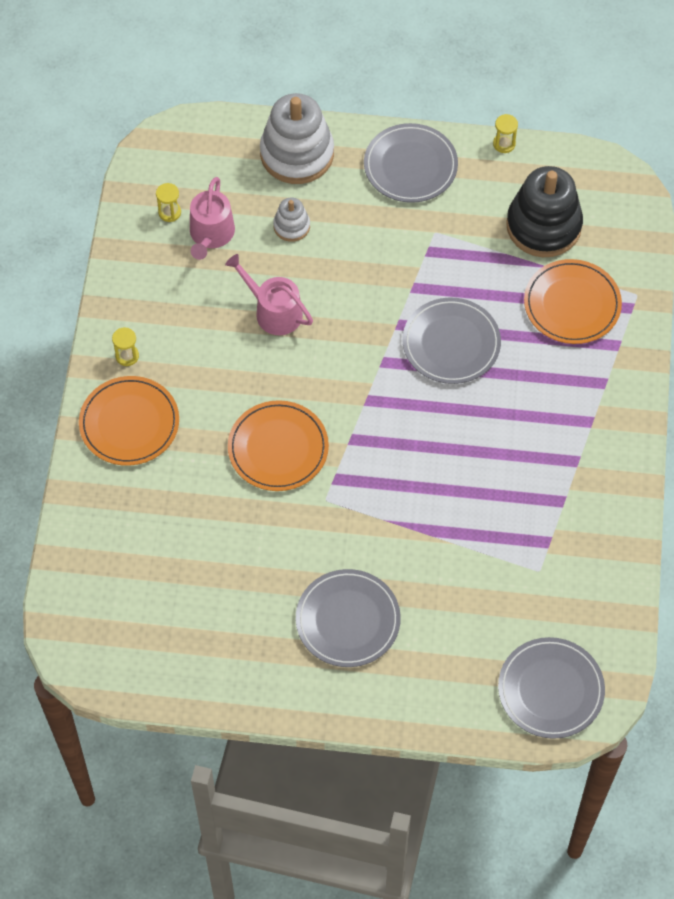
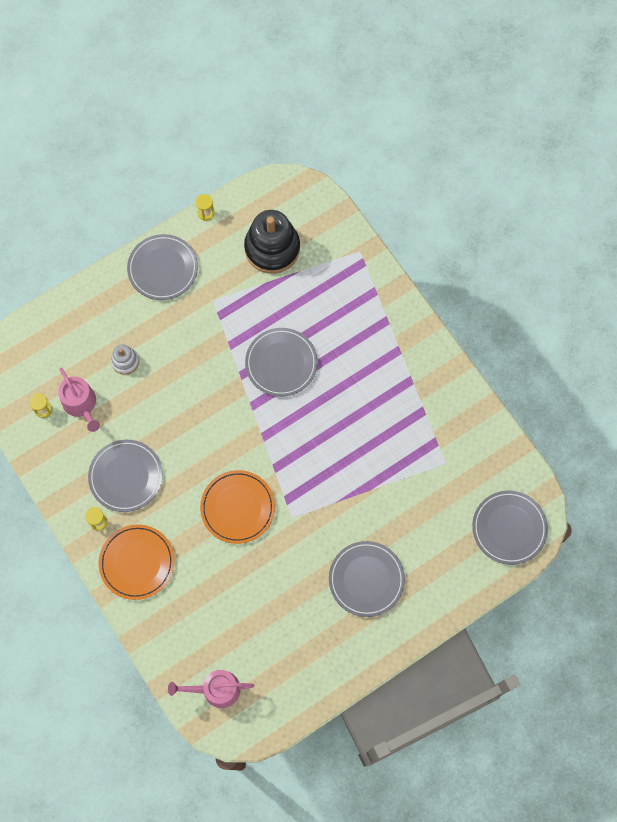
camera: 40 degrees left, 10 degrees up
pink watering can [225,254,313,335] -> pink watering can moved to [168,670,254,708]
white stacking toy [260,93,334,184] -> none
orange plate [524,259,622,344] -> none
none -> grey plate [88,440,163,512]

